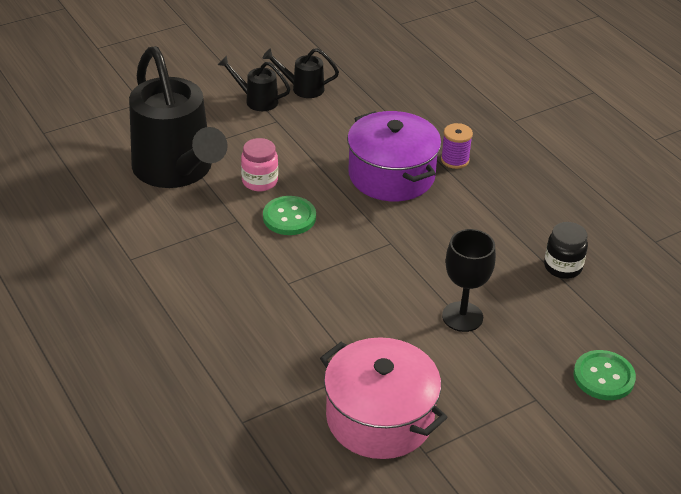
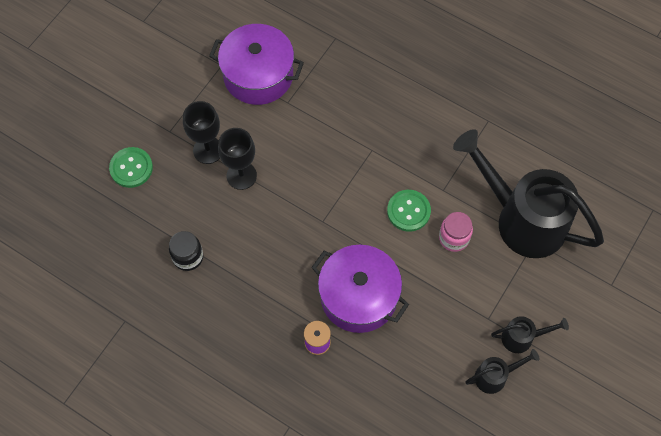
camera: 155 degrees right, 25 degrees up
pink pot [320,337,448,459] -> purple pot [209,24,304,105]
none -> black goblet [183,101,220,164]

